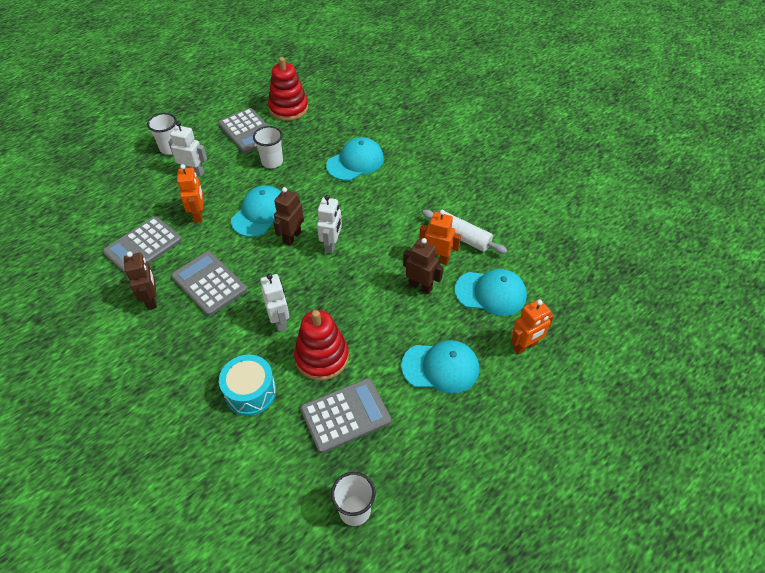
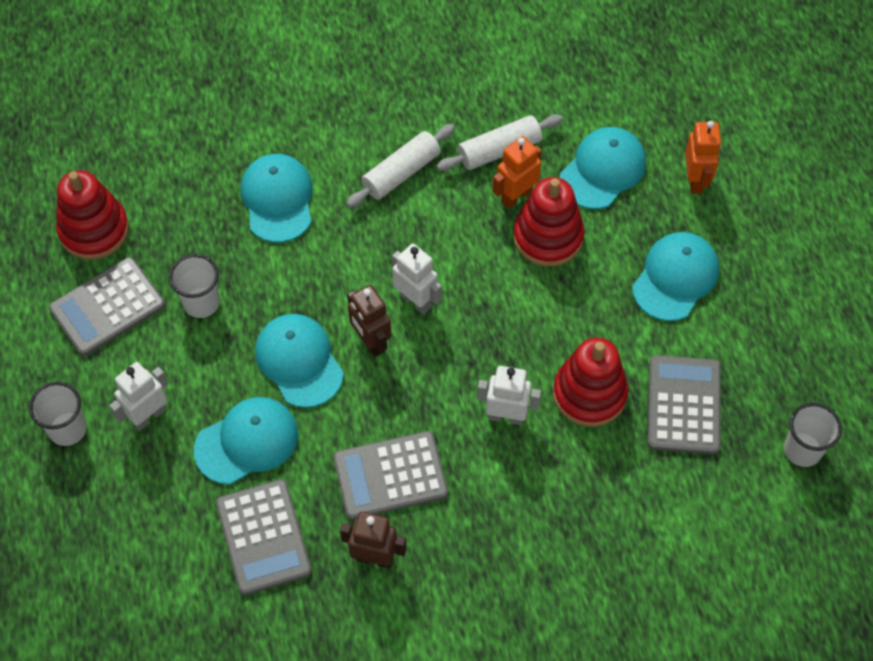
camera: 60 degrees left, 10 degrees up
orange robot [177,164,203,223] -> turquoise cap [194,397,299,485]
grey calculator [218,108,269,154] -> grey calculator turned 150 degrees clockwise [49,257,165,356]
turquoise drum [219,355,276,416] -> none
brown robot [403,238,443,294] -> red stacking toy [513,177,585,267]
none -> white rolling pin [346,124,455,208]

